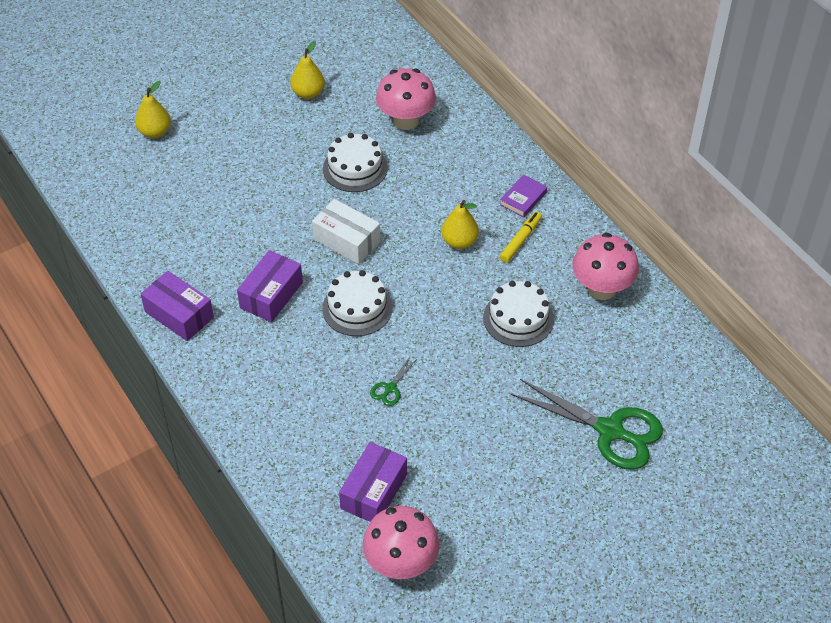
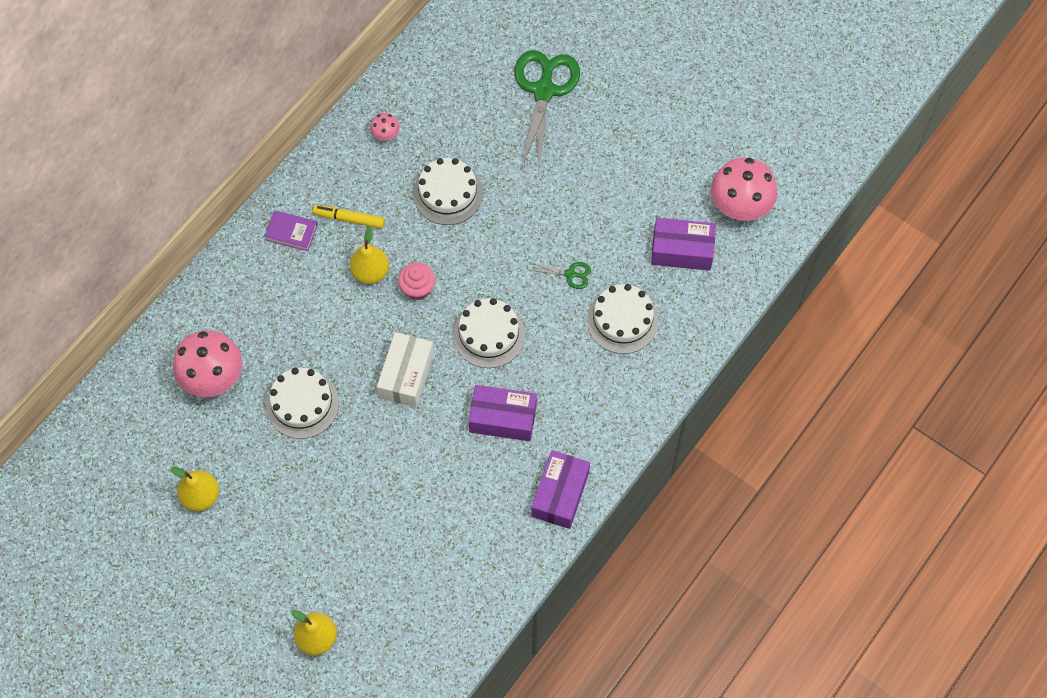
camera: 110 degrees left, 15 degrees up
pink mushroom [572,233,639,300] -> pink mushroom [370,113,400,141], size x0.46
none -> pink cupcake [398,263,435,300]
none -> white cake [587,284,659,354]

